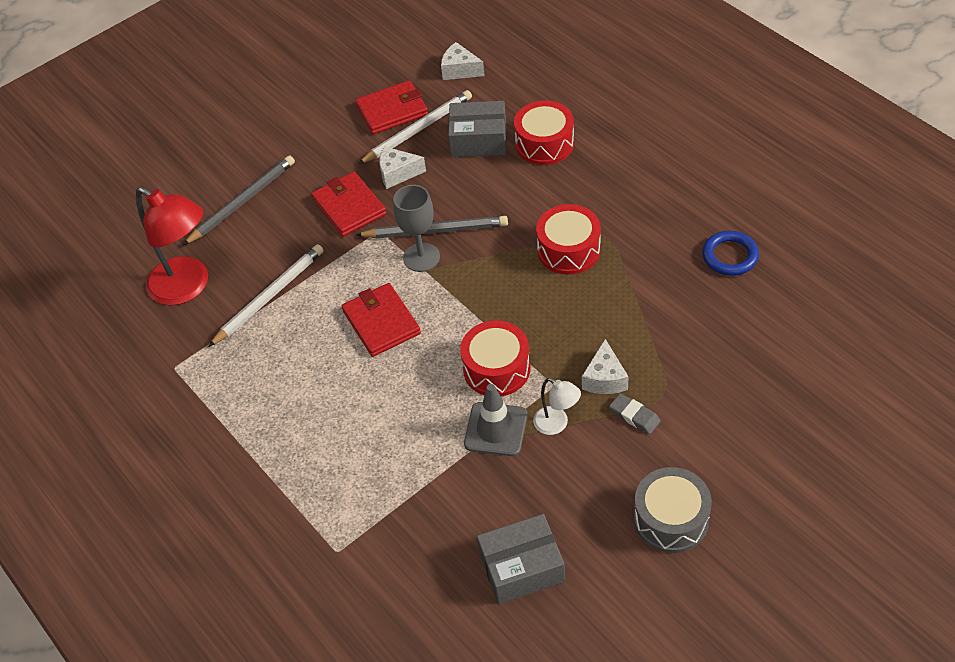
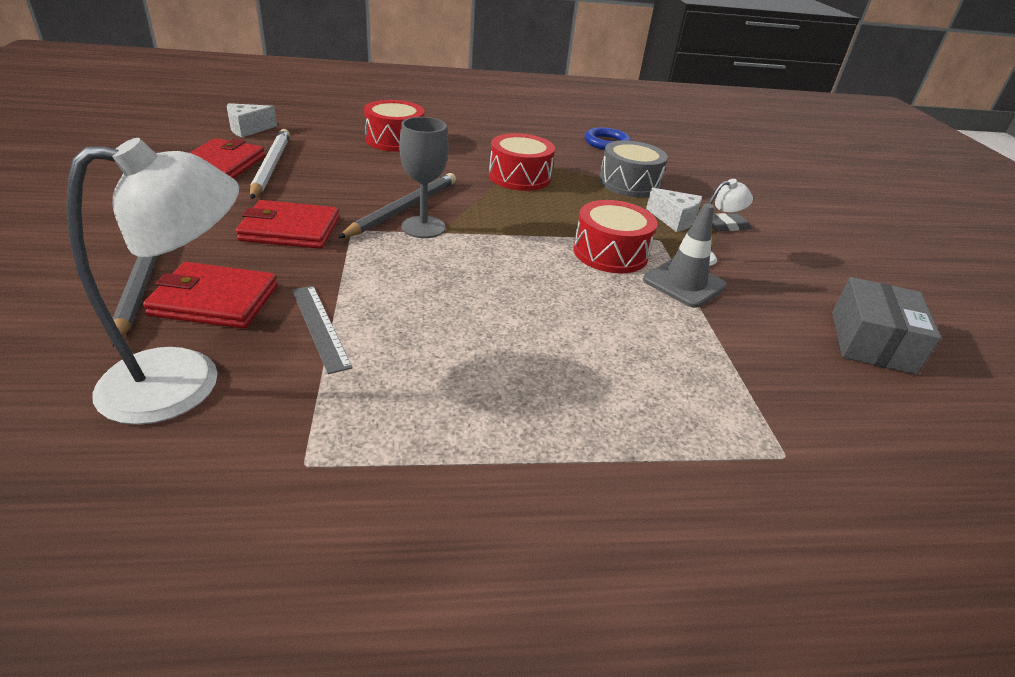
camera: 65 degrees left, 15 degrees down
red lamp [136,187,208,305] -> white lamp [66,138,239,425]
white pencil [208,244,324,347] -> grey ruler [292,286,353,374]
red wallet [342,283,421,357] -> red wallet moved to [143,262,278,329]
white cheese [379,146,426,189] -> none
grey box [448,101,506,157] -> none
grey drum [634,467,712,553] -> grey drum moved to [599,141,668,197]

